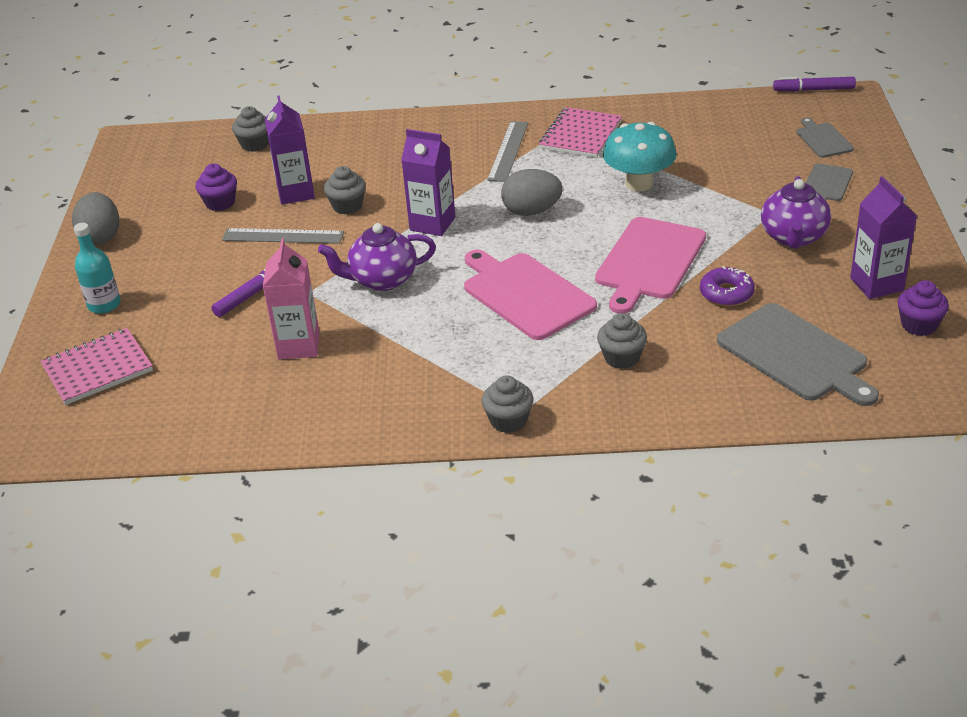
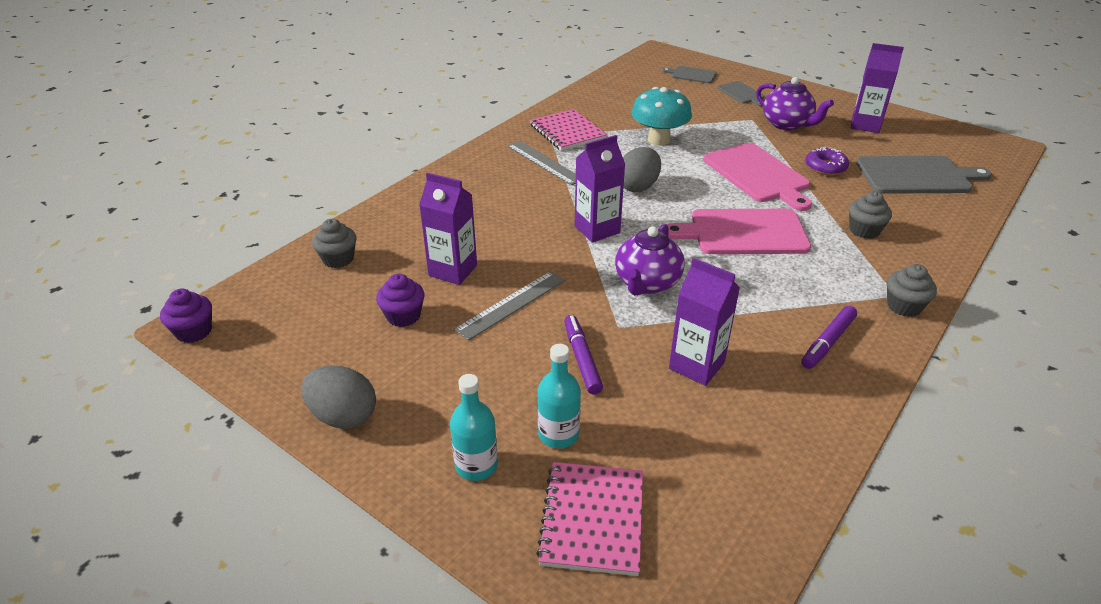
camera: 55 degrees left, 0 degrees up
pink carton [263,238,320,359] -> purple carton [669,258,740,386]
grey cupcake [324,166,366,214] -> none
purple marker [773,77,856,92] -> purple marker moved to [801,306,857,369]
purple cupcake [897,280,949,336] -> purple cupcake moved to [160,289,212,343]
none -> turquoise bottle [538,344,581,448]

